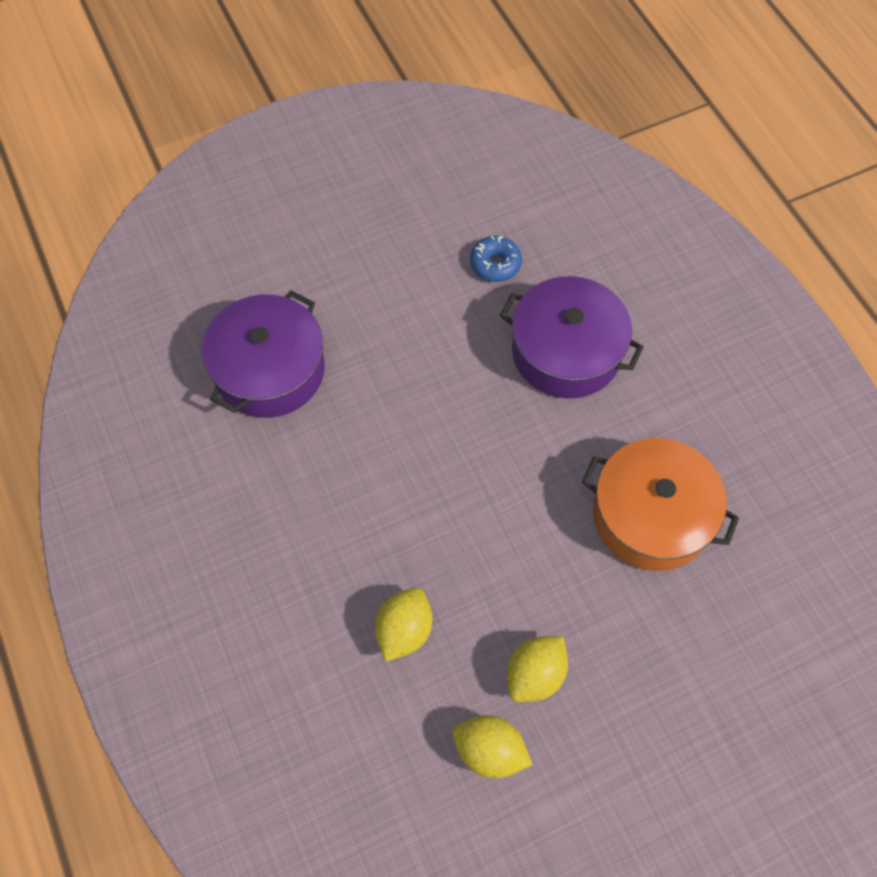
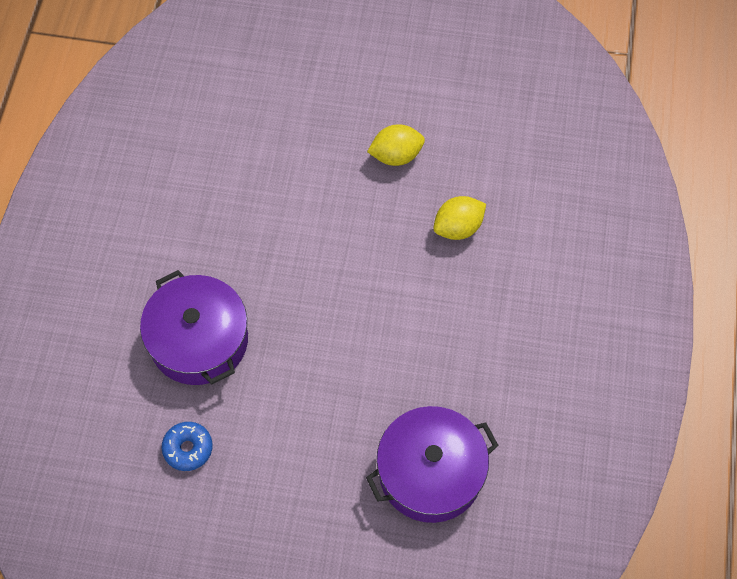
camera: 145 degrees left, 0 degrees up
yellow lemon [452,715,532,778] -> none
orange pot [582,438,739,571] -> none

